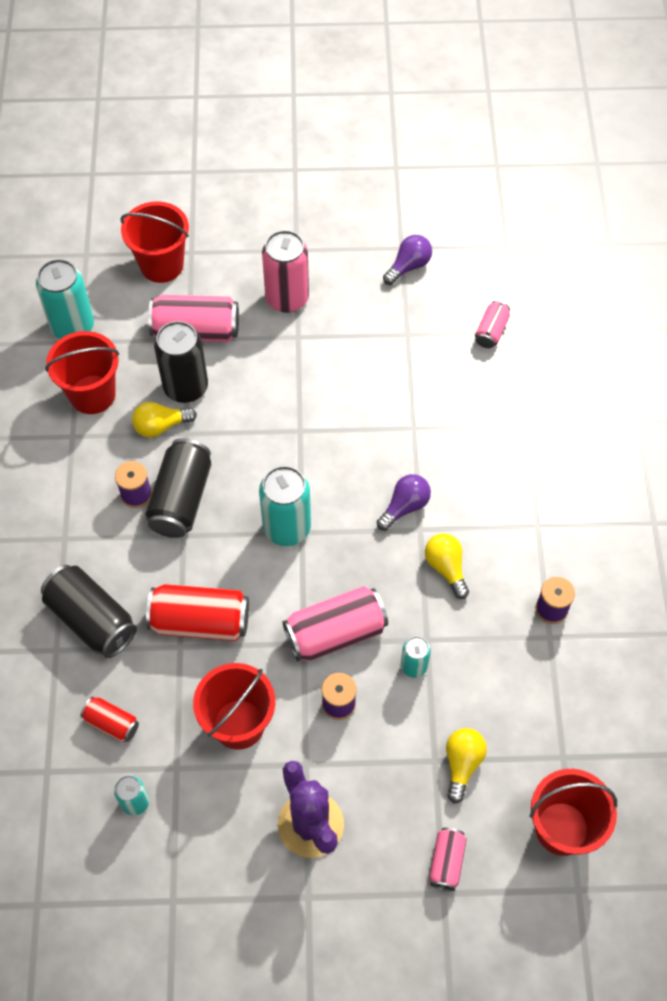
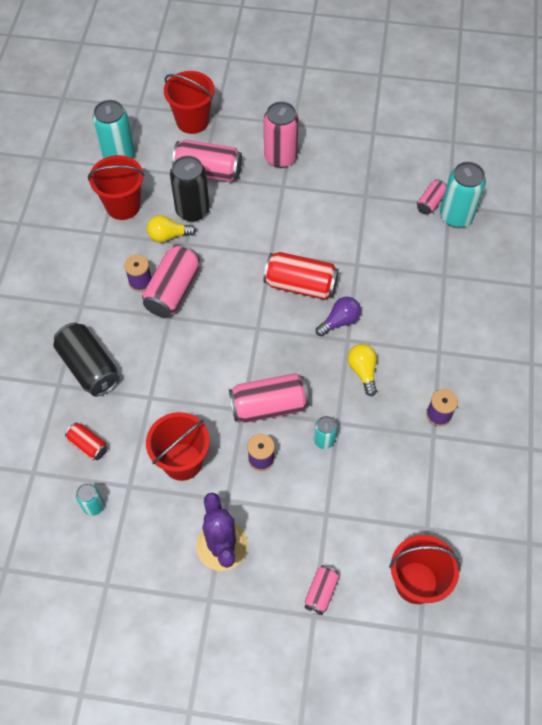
camera: 10 degrees right, 0 degrees up
black can [145,438,212,538] -> pink can [142,244,200,317]
red can [146,584,249,641] -> red can moved to [263,252,339,300]
turquoise can [259,466,311,546] -> turquoise can moved to [440,162,486,228]
purple light bulb [383,235,432,285] -> none
yellow light bulb [446,728,487,804] -> none

